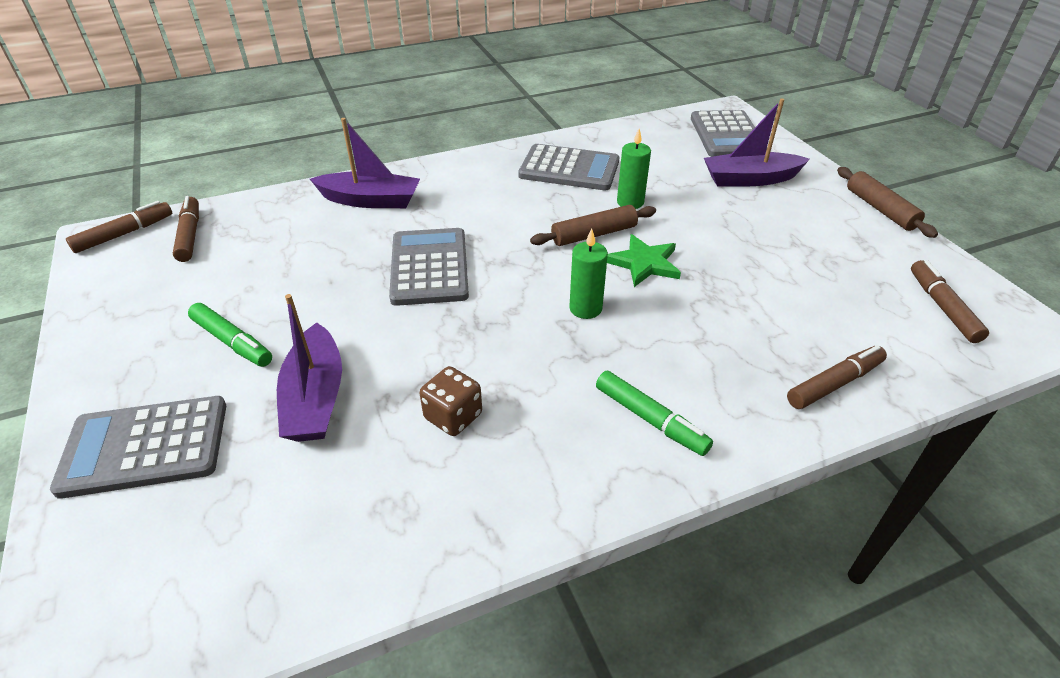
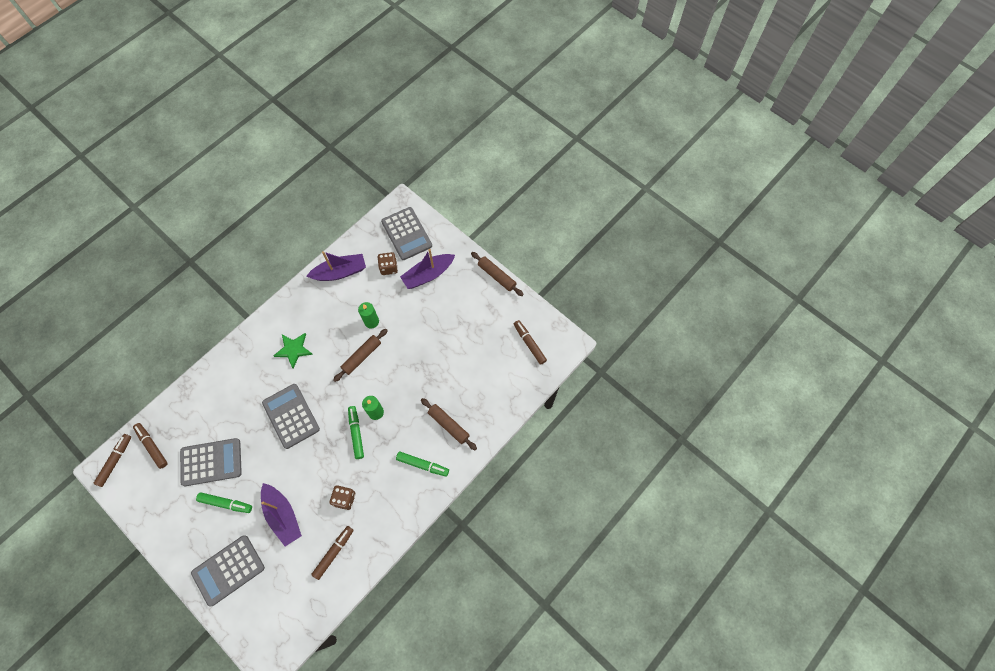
camera: 25 degrees left, 25 degrees up
purple boat [310,118,420,208] -> purple boat moved to [307,251,366,281]
grey calculator [518,144,620,190] -> grey calculator moved to [180,438,242,486]
green star [607,234,681,287] -> green star moved to [273,333,313,368]
brown marker [787,345,887,409] -> brown marker moved to [311,526,354,580]
none -> green marker [348,406,364,459]
none -> brown dice [378,252,398,275]
none -> brown rolling pin [421,398,477,450]

